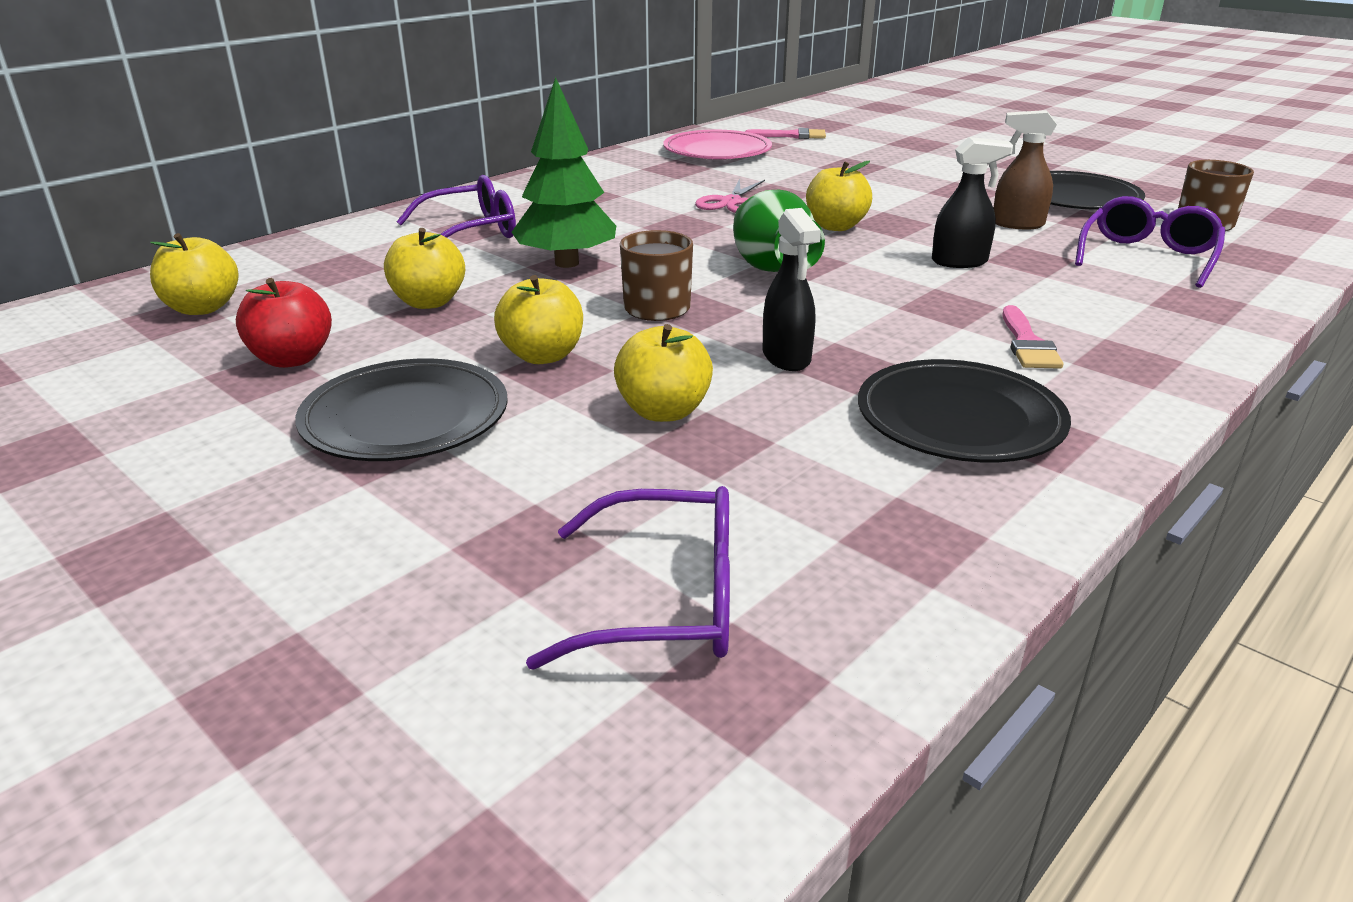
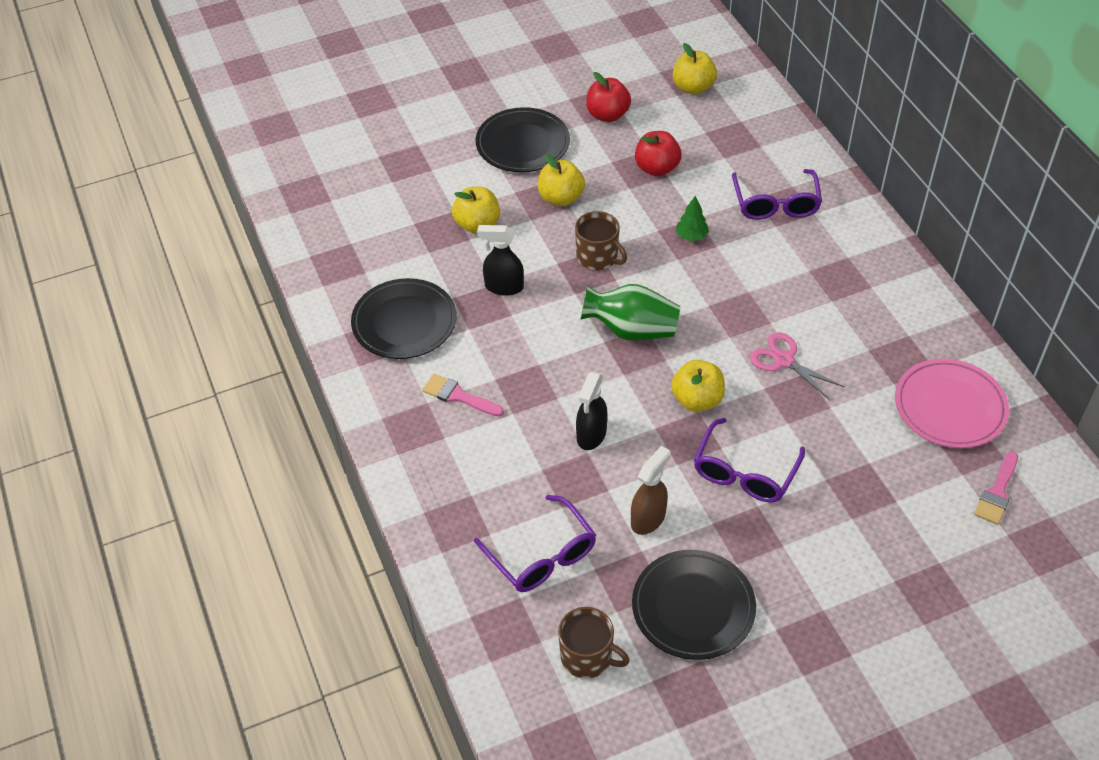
camera: 115 degrees right, 20 degrees up
yellow apple [384,228,465,309] -> red apple [635,131,682,176]
green tree [512,77,616,268] -> green tree [676,196,709,241], size x0.47
purple glasses [526,486,730,670] -> purple glasses moved to [694,418,805,502]

